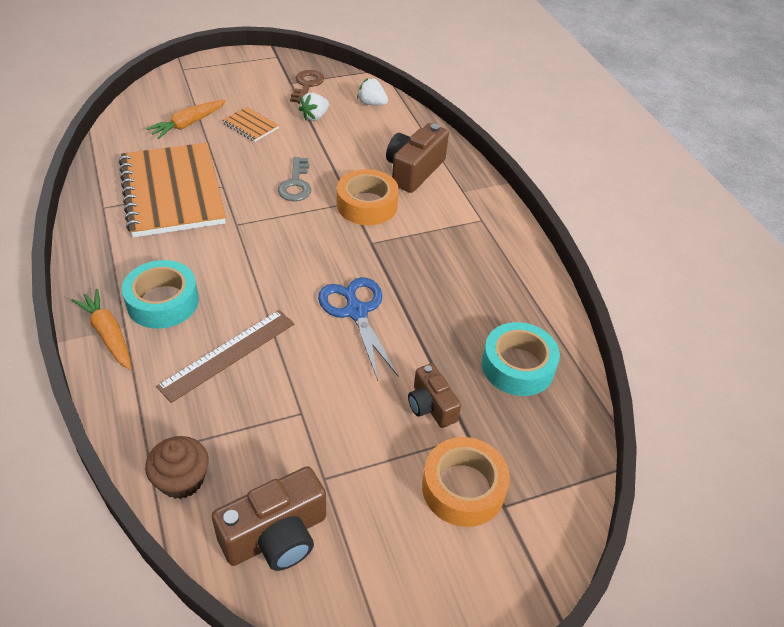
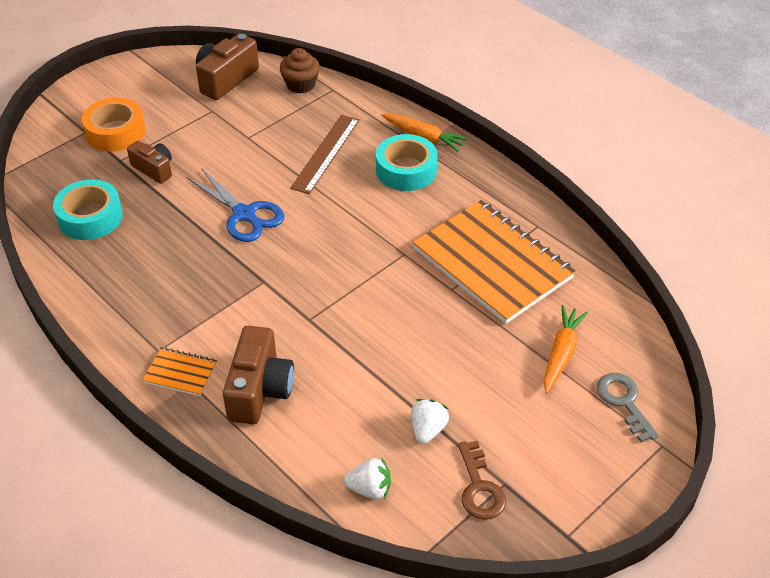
camera: 160 degrees right, 0 degrees up
orange notebook [222,107,279,142] -> orange notebook moved to [143,347,217,396]
grey key [278,157,311,201] -> grey key moved to [597,373,659,443]
orange tape [337,169,399,225] -> none

